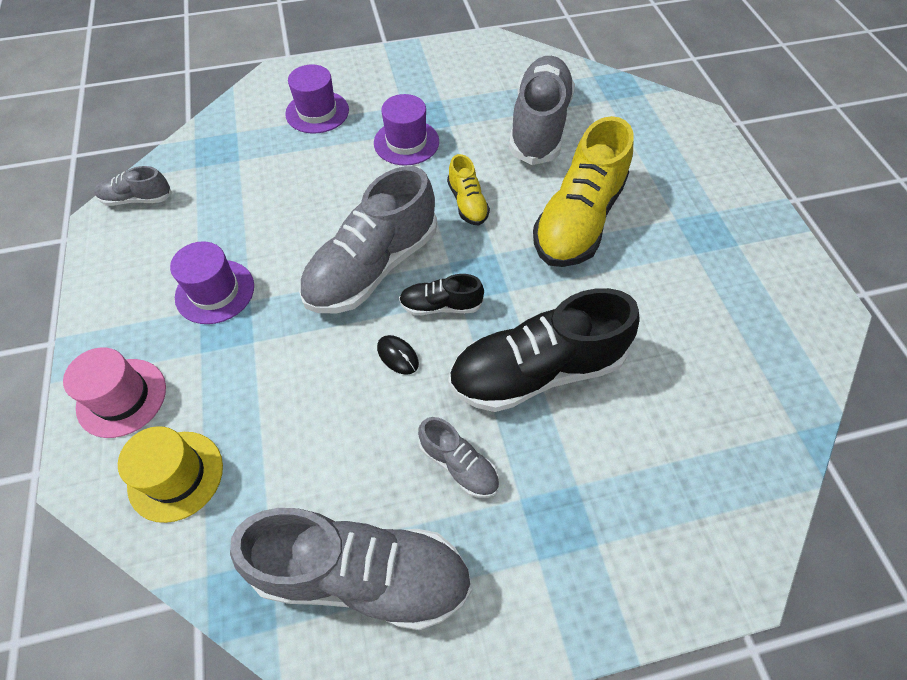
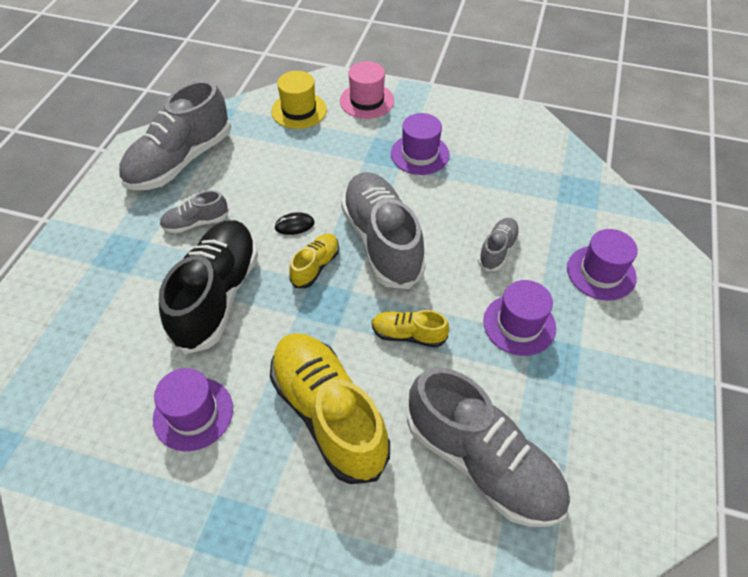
camera: 120 degrees right, 5 degrees down
grey shoe [94,166,172,206] -> grey shoe moved to [478,218,520,271]
black shoe [399,274,484,315] -> yellow shoe [289,234,339,288]
none -> purple hat [153,368,233,451]

